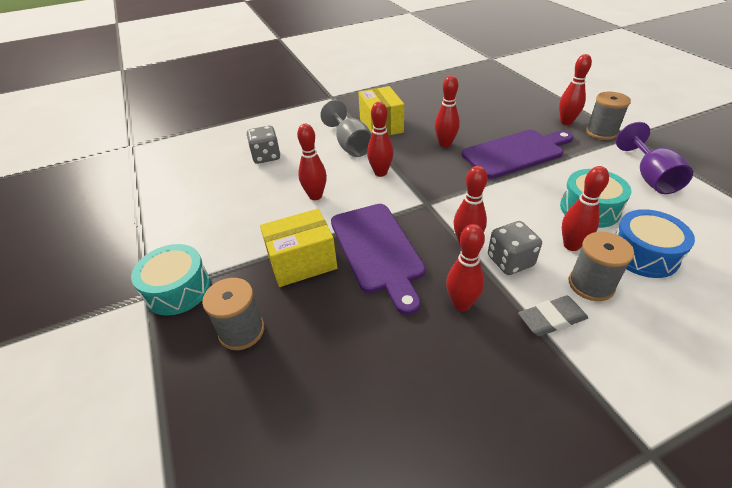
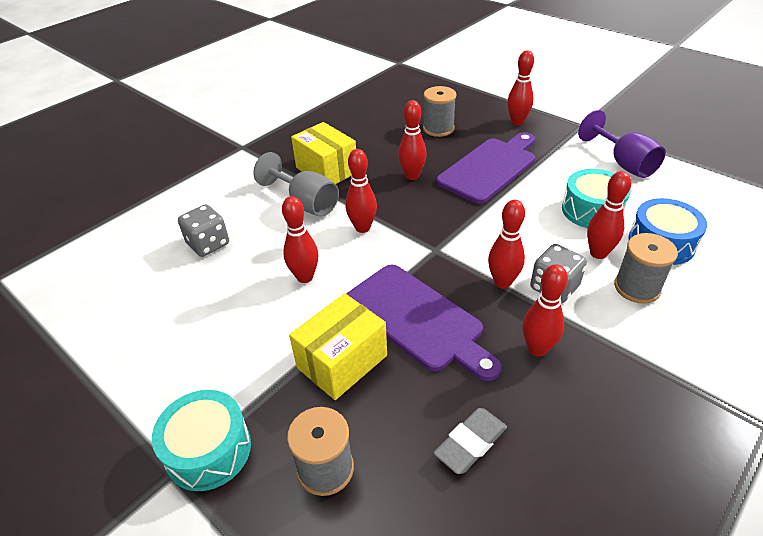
camera: 25 degrees left, 0 degrees up
grey eraser [518,296,588,336] -> grey eraser moved to [434,408,507,474]
grey spool [586,92,631,140] -> grey spool moved to [423,86,457,137]

